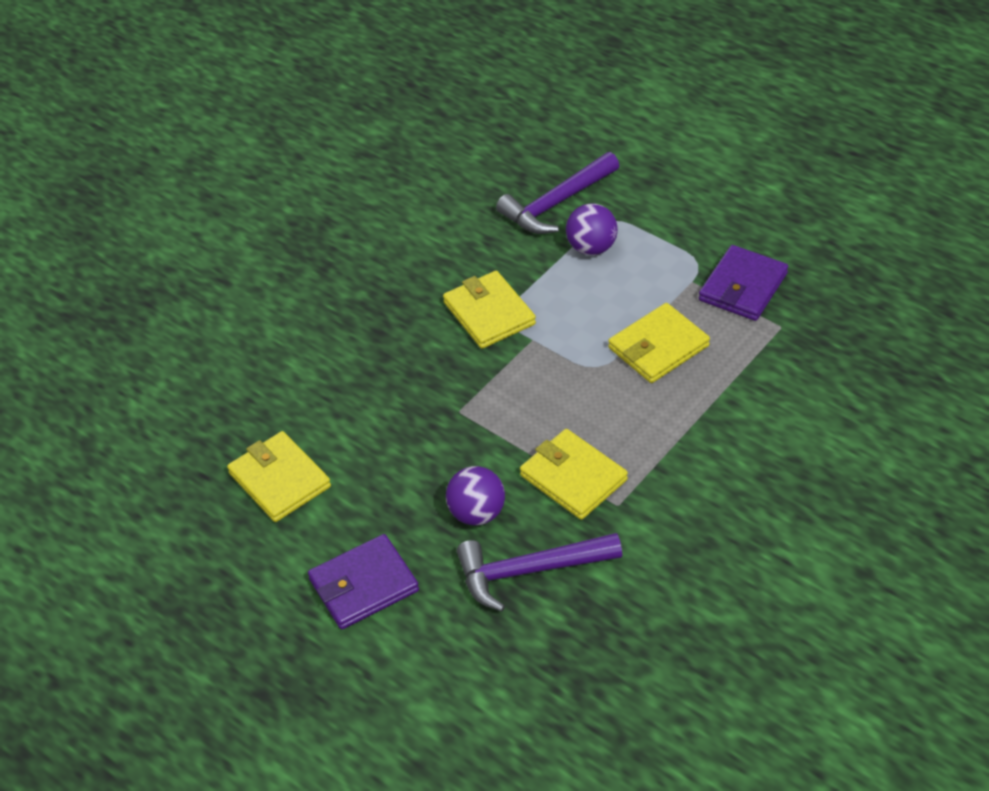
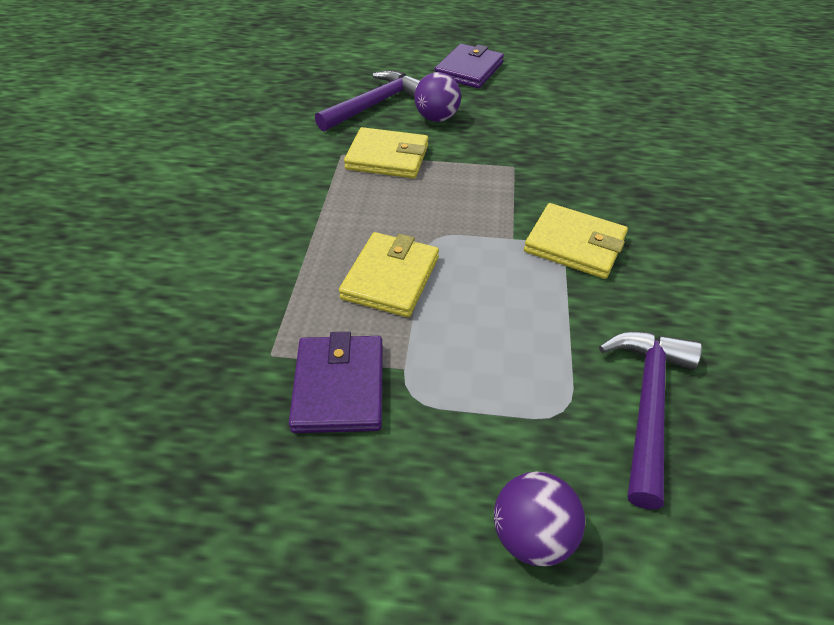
camera: 145 degrees right, 0 degrees up
yellow wallet [227,431,331,522] -> none
purple ball [566,203,618,255] -> purple ball moved to [494,471,585,566]

